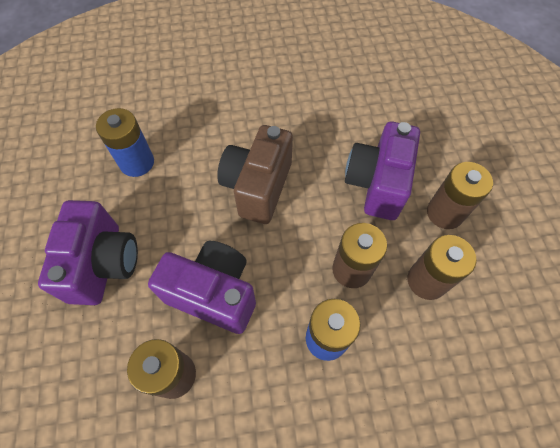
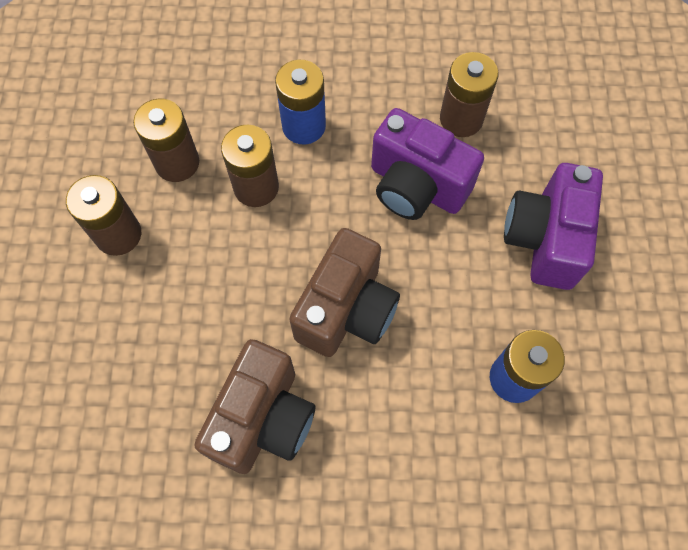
camera: 170 degrees left, 5 degrees up
purple camera [345,122,420,220] -> none
none -> brown camera [194,339,315,474]

